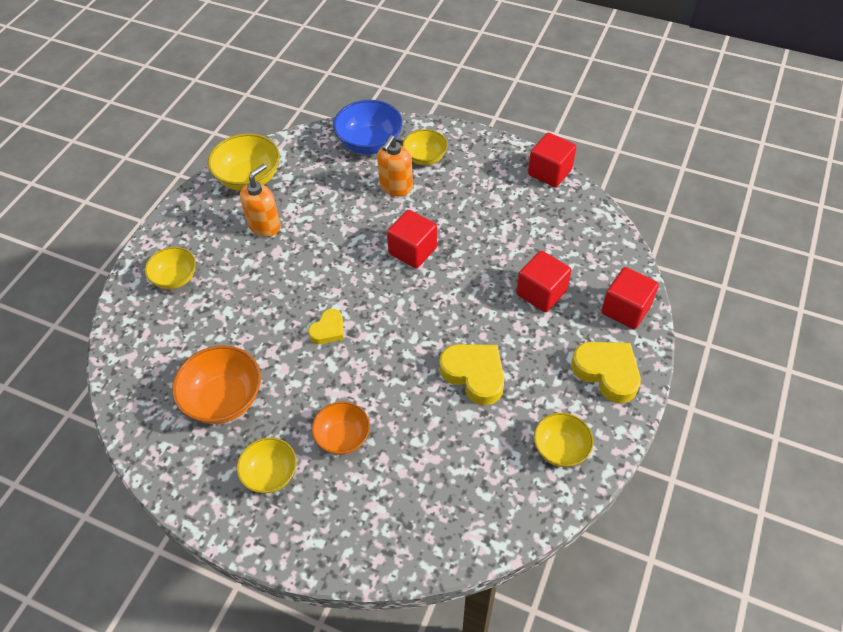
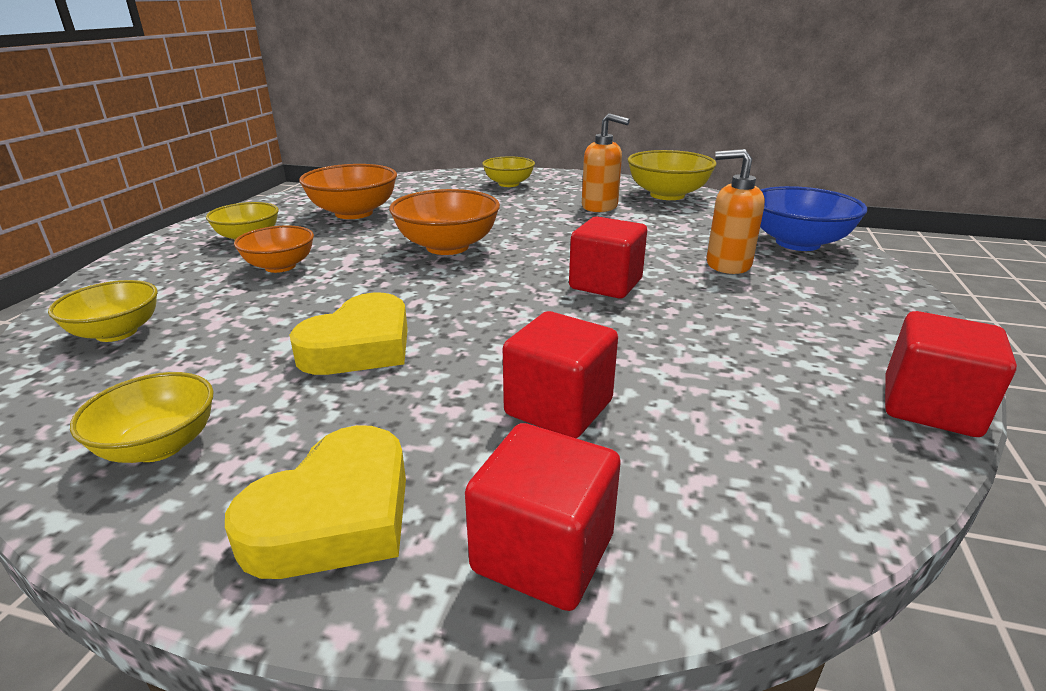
camera: 80 degrees right, 25 degrees down
yellow heart [308,309,344,344] -> orange bowl [389,189,500,255]
yellow bowl [402,129,448,165] -> yellow bowl moved to [48,280,158,342]

